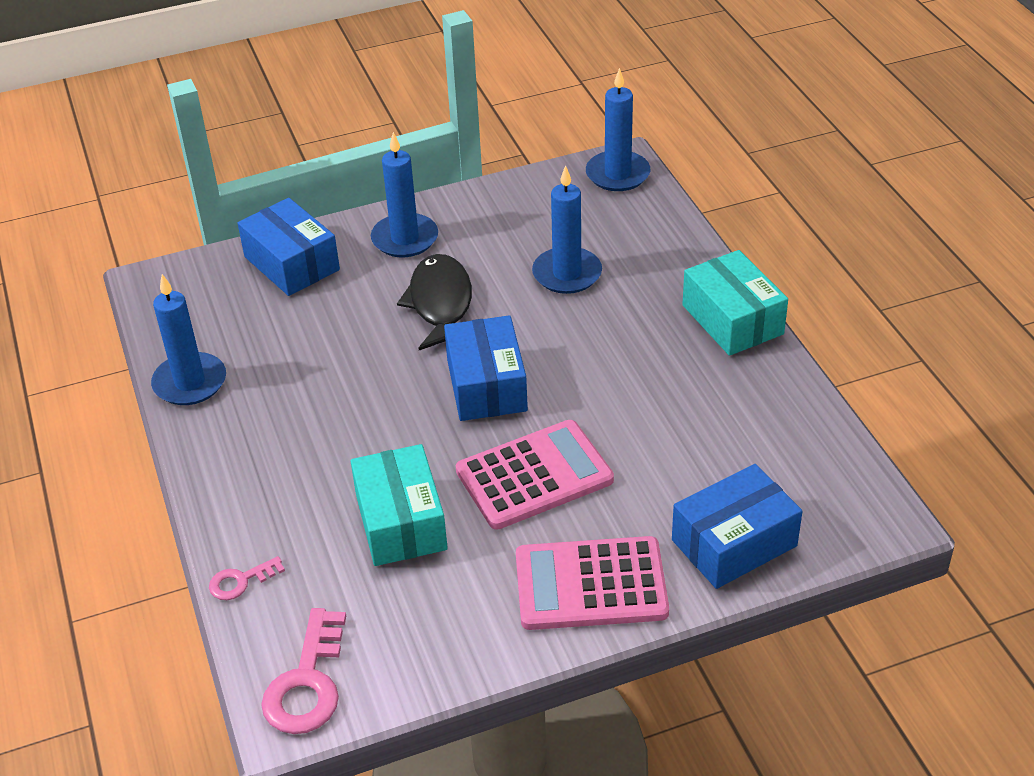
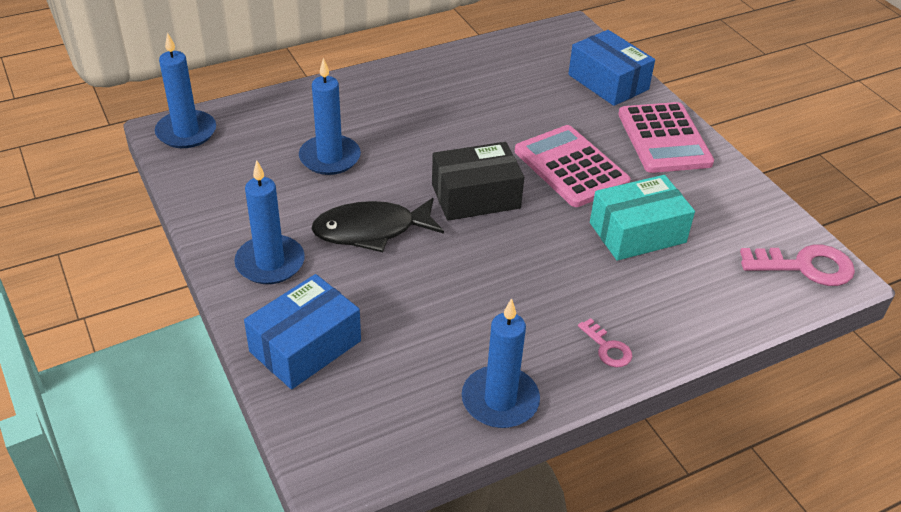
camera: 100 degrees left, 0 degrees up
pink key [209,556,285,600] -> pink key moved to [578,318,632,367]
blue box [444,315,528,421] -> black box [432,142,524,221]
turquoise box [682,250,788,356] -> none

